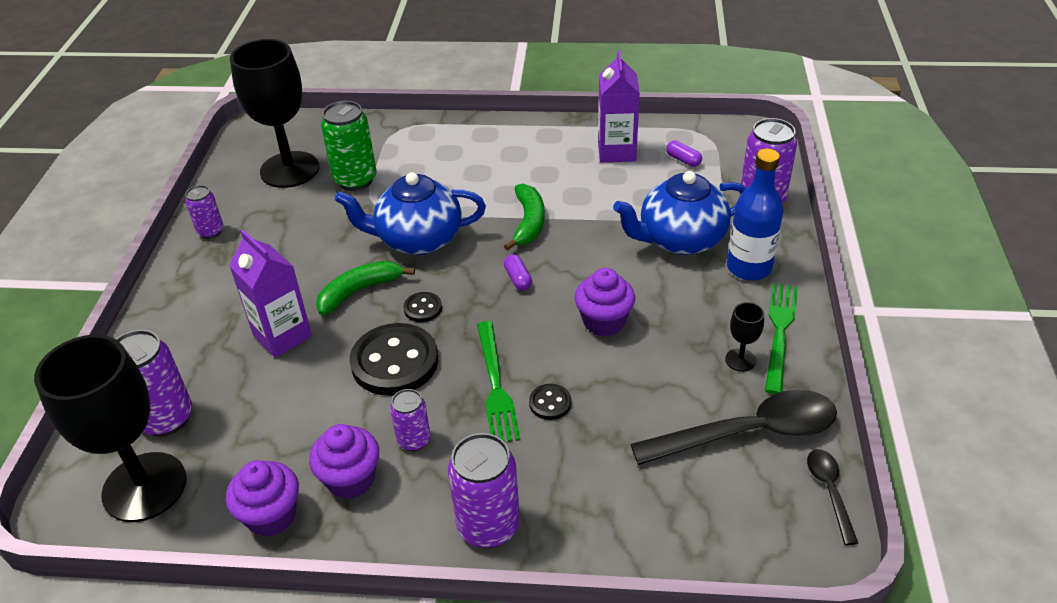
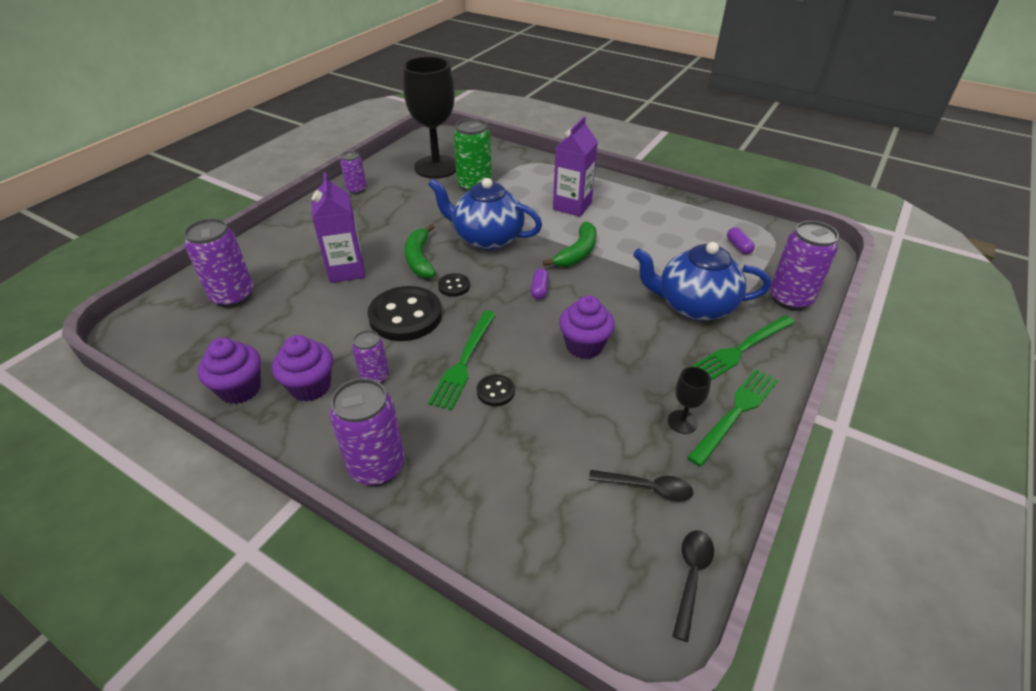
camera: 25 degrees right, 0 degrees up
black goblet [34,335,187,522] -> none
green banana [316,261,415,315] -> green banana turned 90 degrees counterclockwise [405,224,436,278]
purple carton [598,51,640,162] -> purple carton moved to [553,116,598,217]
black spoon [631,390,837,465] -> black spoon [589,470,693,502], size x0.49
blue bottle [727,149,783,281] -> green fork [691,315,795,380]

